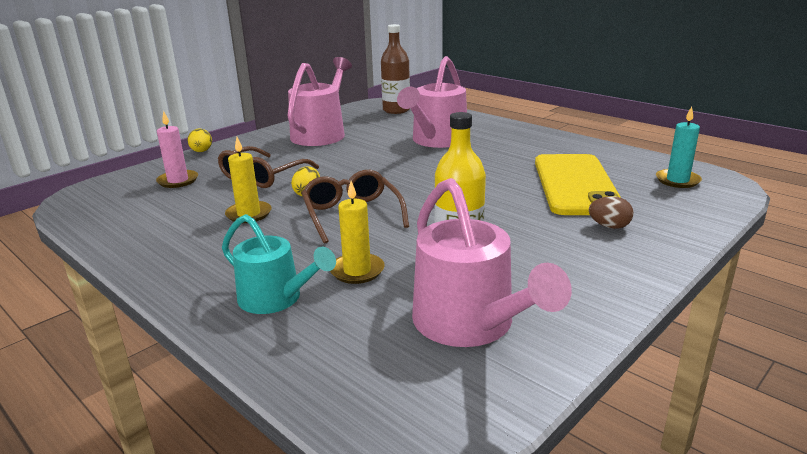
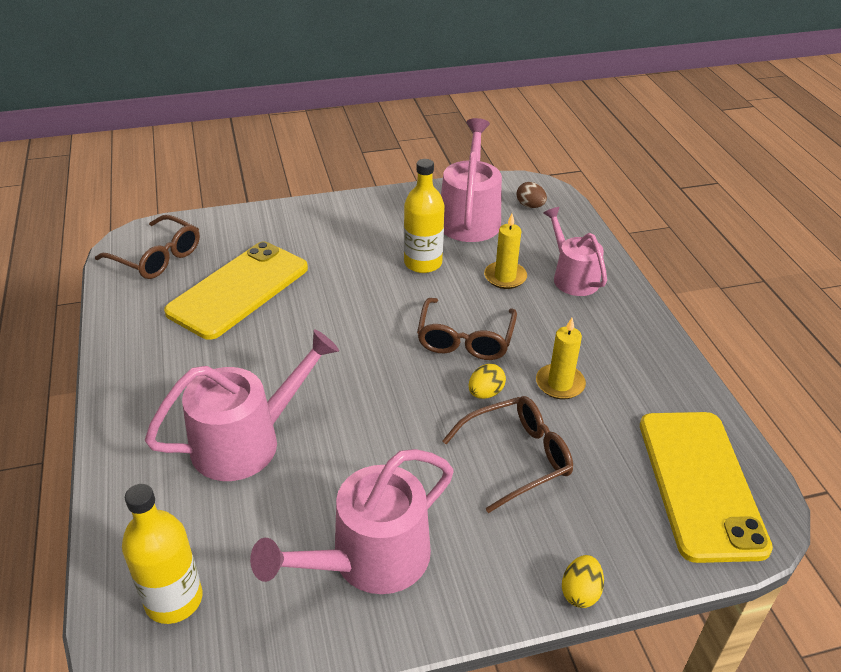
camera: 150 degrees left, 15 degrees up
pink candle [156,111,198,188] -> none
turquoise watering can [222,214,336,314] -> pink watering can [543,207,607,296]
brown bottle [381,24,410,114] -> yellow bottle [122,484,203,624]
brown egg [589,196,634,229] -> brown egg moved to [517,182,547,208]
turquoise candle [656,107,702,188] -> brown glasses [95,215,200,279]
none -> yellow phone [640,412,773,563]

